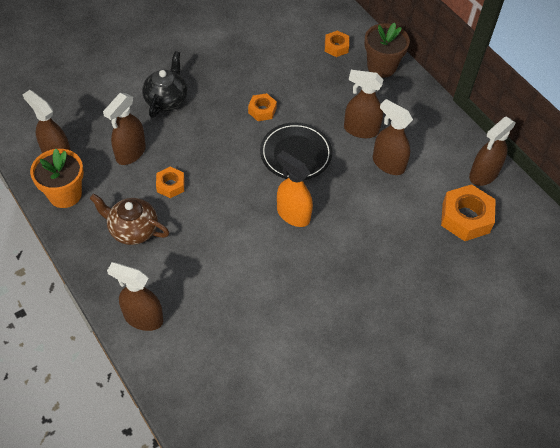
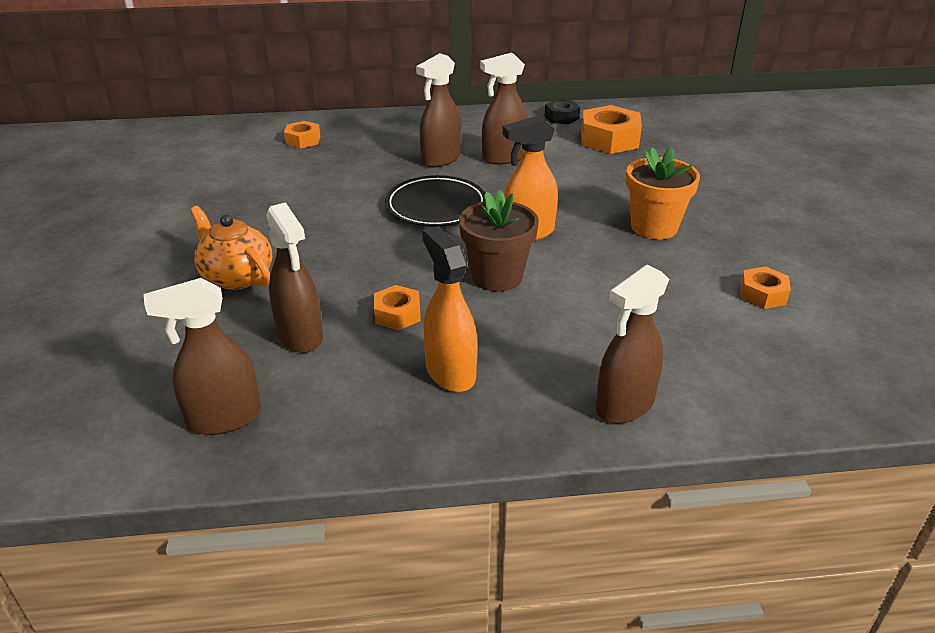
camera: 60 degrees left, 20 degrees down
orange flower pot [30,149,84,208] -> orange flower pot moved to [626,146,700,239]
brown teapot [89,194,169,245] -> orange spray bottle [422,226,477,392]
black teapot [142,51,187,118] -> orange teapot [190,206,272,290]
orange nut [248,93,277,121] -> orange nut moved to [740,266,791,309]
brown flower pot [364,23,410,78] -> brown flower pot moved to [459,190,539,292]
brown spray bottle [469,117,516,186] -> black nut [545,99,580,124]

